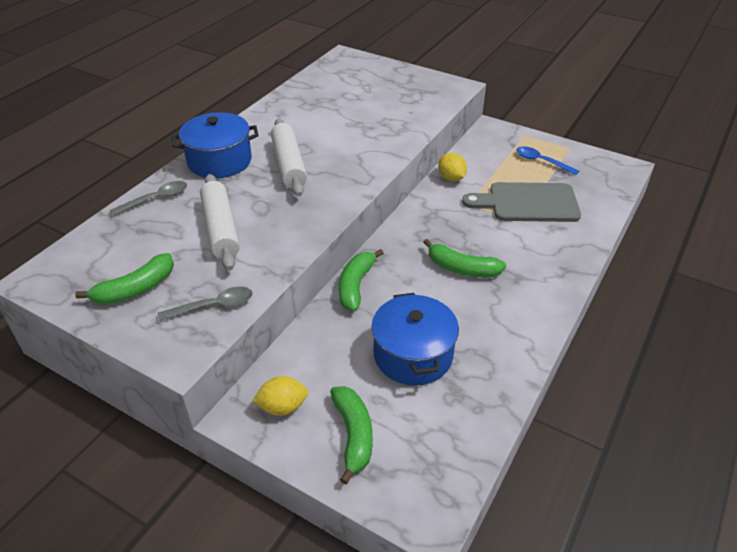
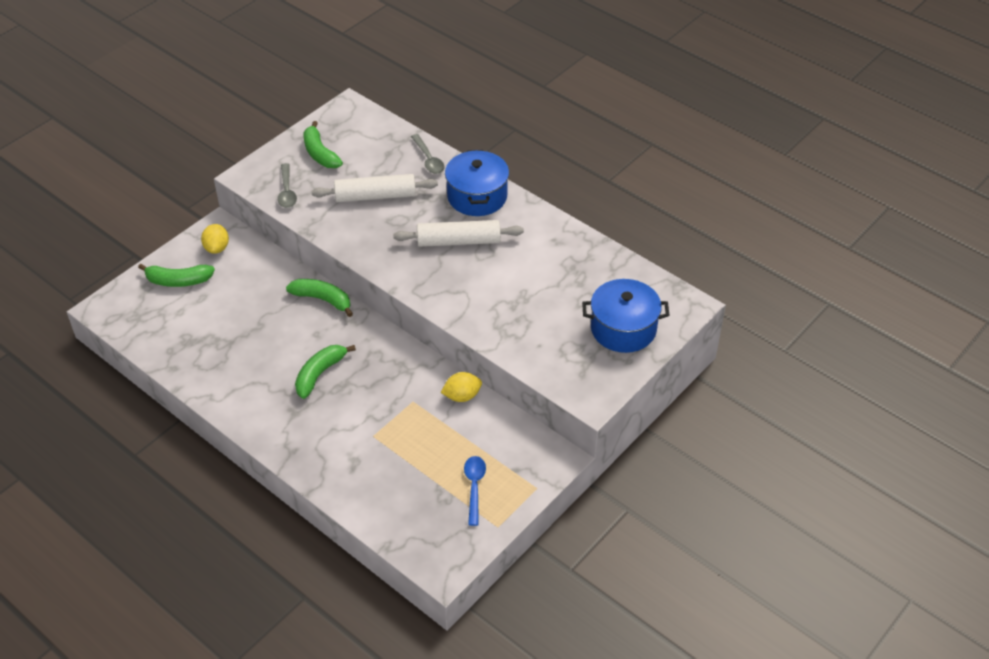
camera: 100 degrees right, 5 degrees up
blue pot [372,293,459,385] -> blue pot moved to [582,279,670,353]
grey cutting board [462,182,581,222] -> none
blue spoon [516,146,579,175] -> blue spoon turned 45 degrees counterclockwise [464,456,486,526]

